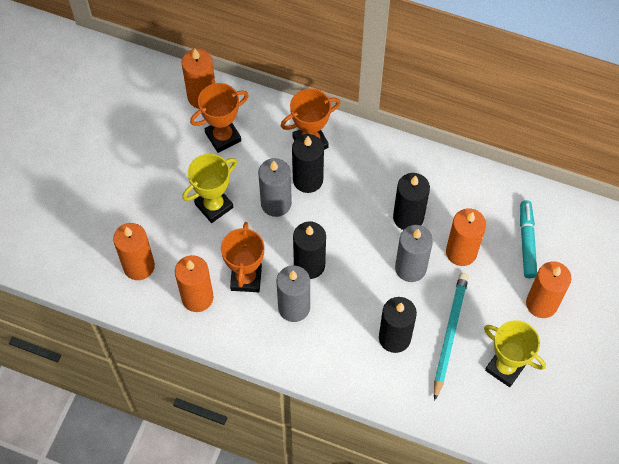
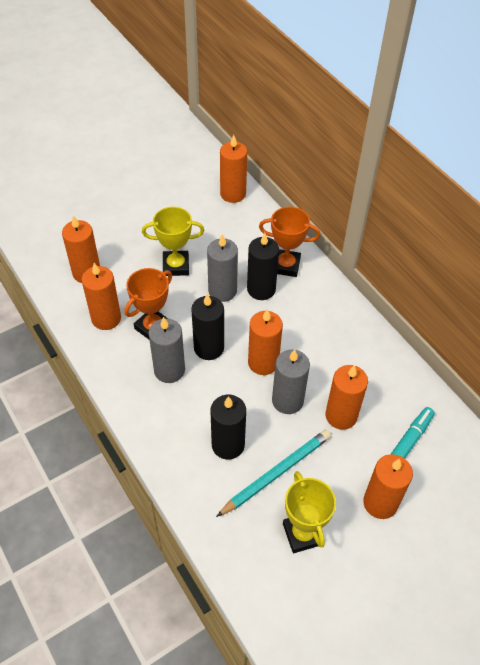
camera: 35 degrees right, 10 degrees down
orange trophy [190,83,249,153] -> none
black candle [393,173,430,230] -> none
none -> orange candle [248,309,283,375]

